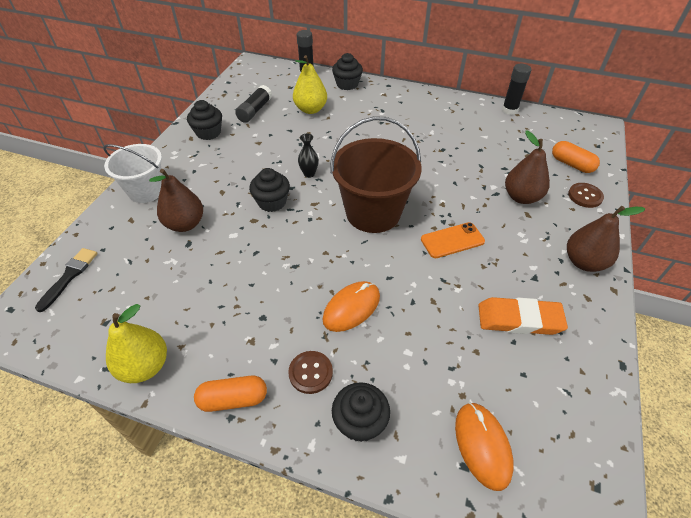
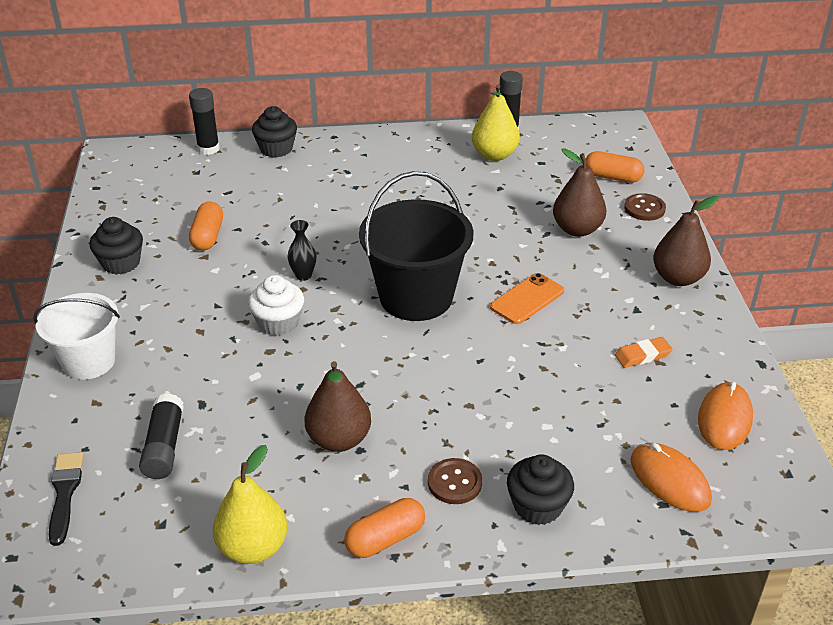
camera: 25 degrees left, 10 degrees down
brown pear [149,169,203,232] -> brown pear moved to [305,361,371,452]
black glue stick [235,85,272,123] -> black glue stick moved to [139,393,184,479]
black cupcake [249,168,290,212] -> white cupcake [248,275,304,336]
yellow pear [293,55,327,114] -> yellow pear moved to [472,85,520,161]
orange mouse [323,281,380,332] -> orange mouse moved to [698,382,753,450]
brown bucket [330,116,421,233] -> black bucket [359,171,473,321]
orange eraser [478,297,568,335] -> orange eraser [615,337,673,368], size x0.57
none -> orange capsule [189,201,223,251]

